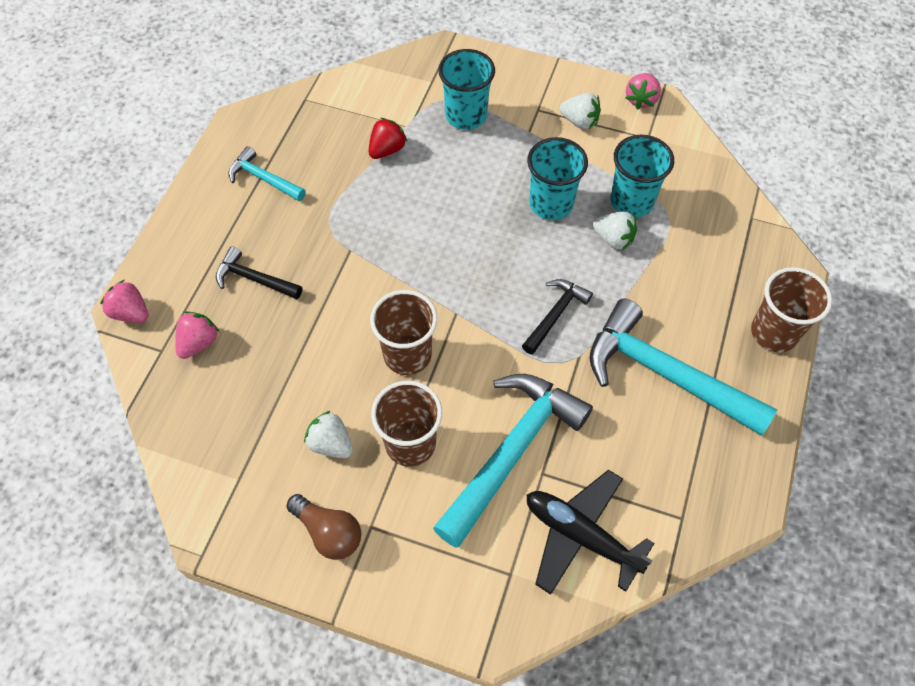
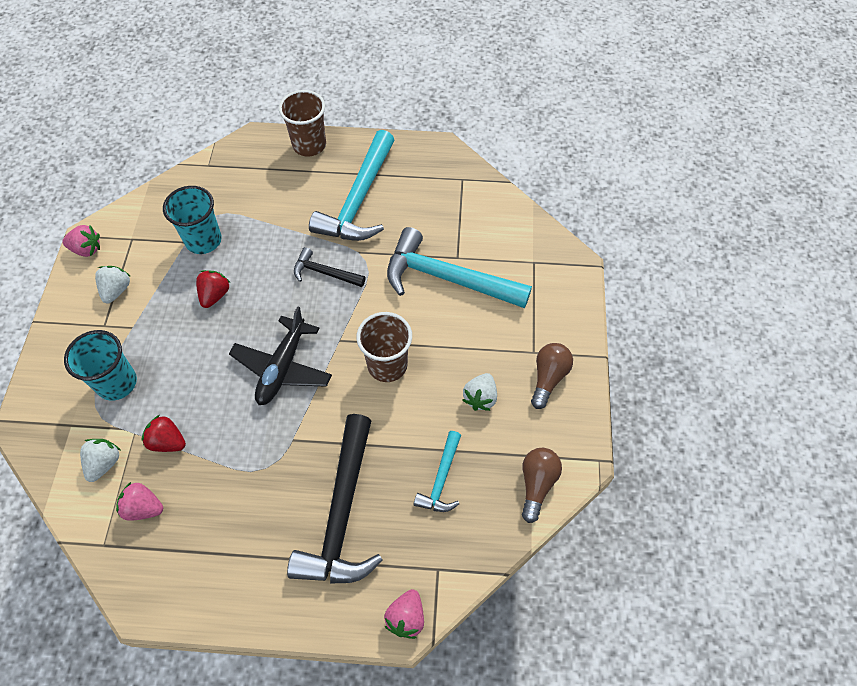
camera: 105 degrees left, 0 degrees up
pink strawberry [175,311,219,359] -> pink strawberry moved to [116,482,163,521]
black hammer [216,247,302,299] -> black hammer [287,414,383,584], size x1.97
turquoise hammer [228,146,306,201] -> turquoise hammer moved to [414,431,461,512]
brown cup [371,381,442,467] -> none
turquoise cup [527,137,588,220] -> red strawberry [196,270,230,308]
black plane [527,470,654,595] -> black plane moved to [229,306,332,405]
white strawberry [593,212,637,250] -> white strawberry moved to [80,439,121,482]
none -> brown light bulb [522,448,562,523]

